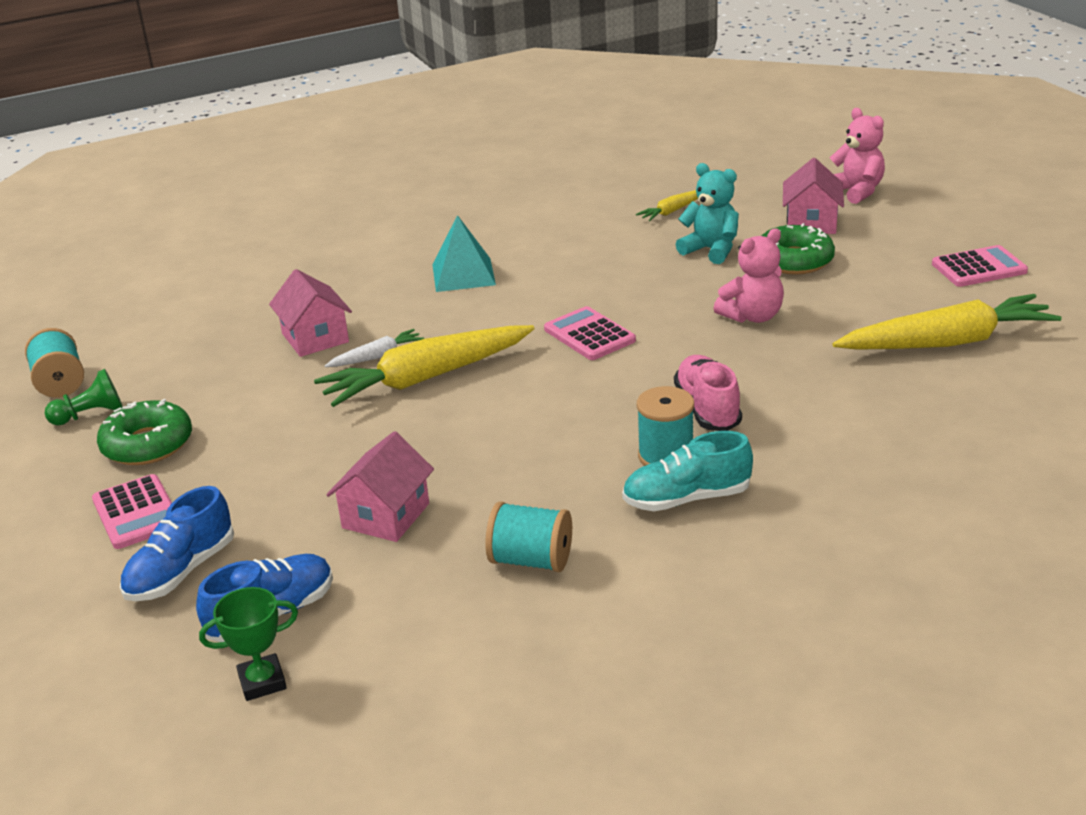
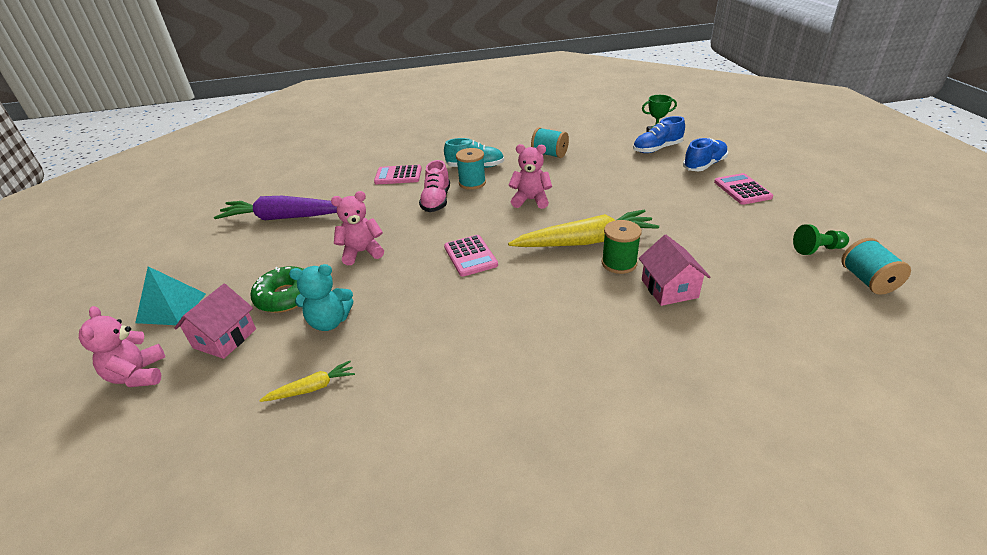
camera: 165 degrees left, 5 degrees up
green donut [97,399,192,465] -> none
white carrot [325,329,424,367] -> green spool [602,220,642,274]
pink house [326,431,434,542] -> none
turquoise pyramid [433,215,496,292] -> turquoise pyramid moved to [135,266,206,325]
turquoise teddy bear [676,163,739,264] -> turquoise teddy bear turned 60 degrees counterclockwise [289,264,353,331]
yellow carrot [833,294,1062,350] -> purple carrot [214,196,337,220]
pink calculator [932,245,1028,287] -> pink calculator moved to [374,165,422,184]
none -> pink teddy bear [509,144,552,209]

